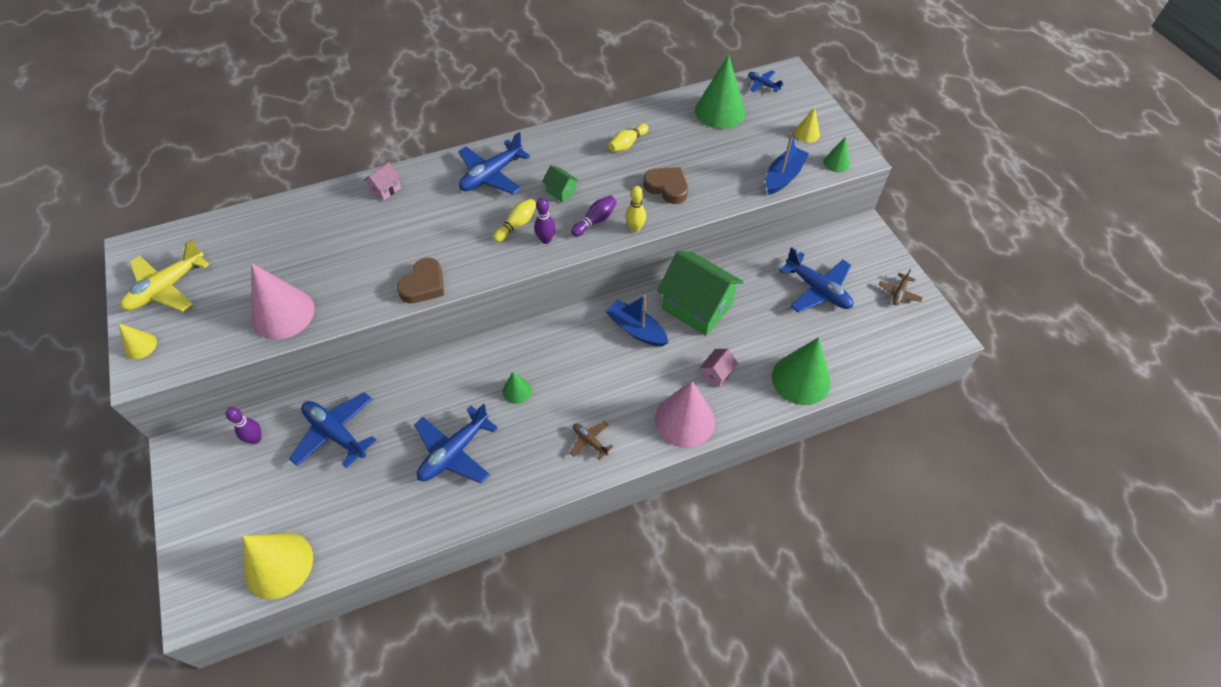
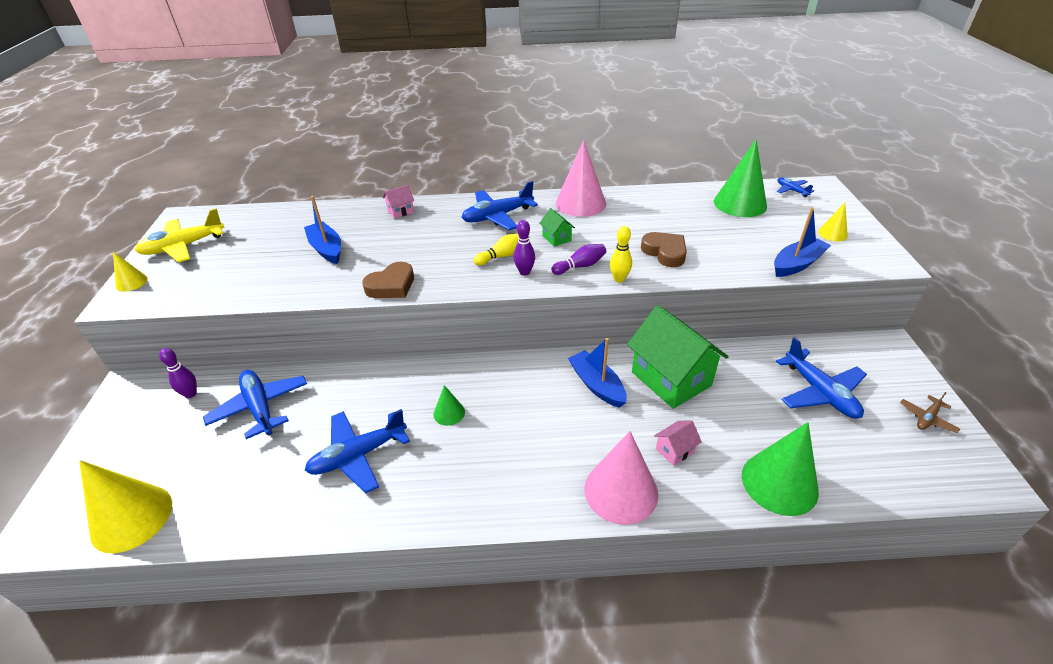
camera: 20 degrees right, 15 degrees down
pink cone [251,263,315,339] -> pink cone moved to [556,140,606,217]
brown plane [570,421,613,460] -> none
yellow bowling pin [608,124,649,152] -> none
green cone [824,137,850,172] -> none
none -> blue boat [304,196,341,264]

